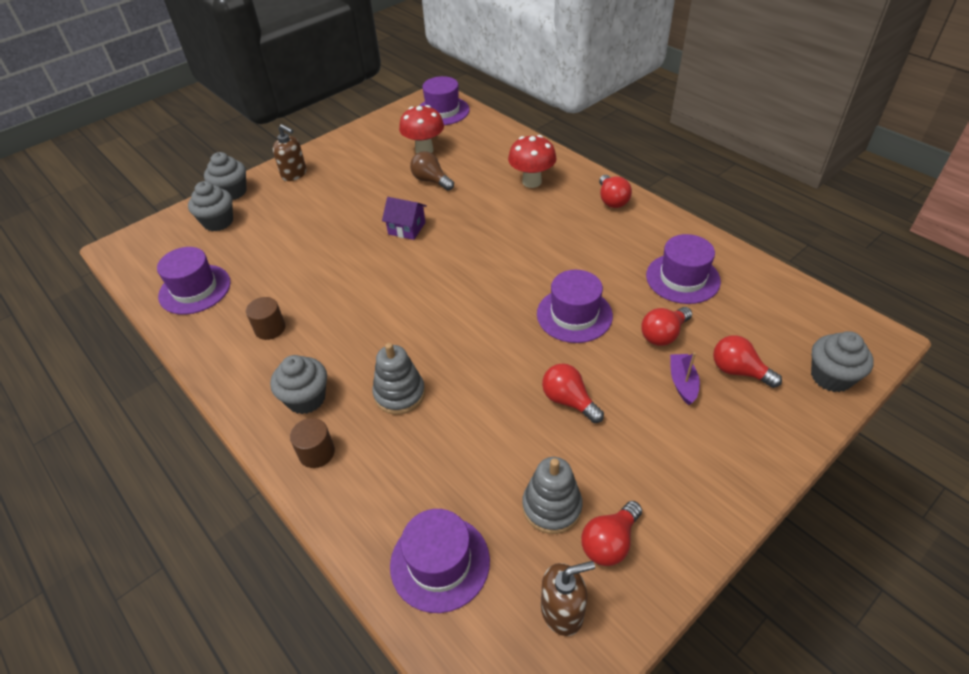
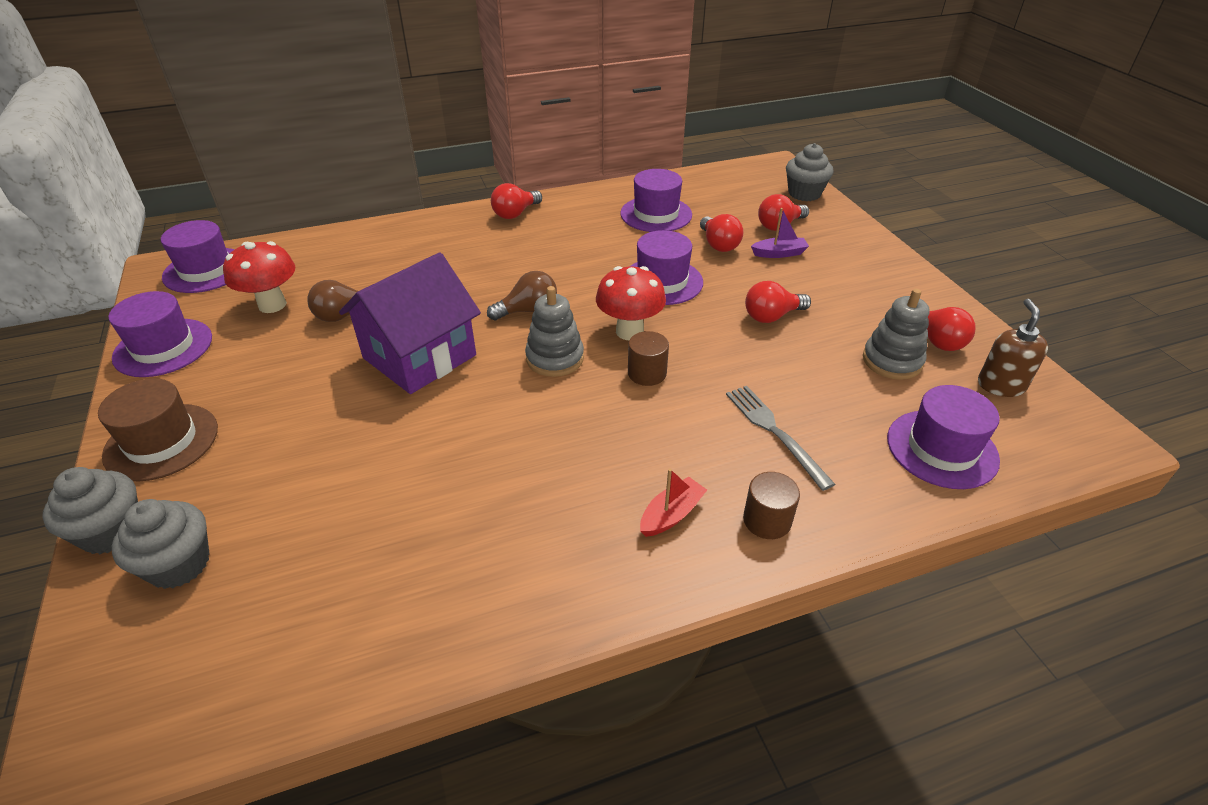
camera: 70 degrees left, 5 degrees down
purple hat [157,247,231,315] -> purple hat moved to [109,291,212,377]
brown cylinder [246,297,285,340] -> brown cylinder moved to [628,331,669,386]
grey cupcake [270,355,327,414] -> red boat [640,468,707,537]
brown soap dispenser [273,124,307,181] -> brown hat [98,378,218,482]
grey stacking toy [373,343,425,415] -> grey stacking toy moved to [525,286,584,377]
purple house [382,197,427,240] -> purple house [339,252,481,394], size x2.00
red mushroom [508,135,556,188] -> red mushroom moved to [596,266,666,340]
red light bulb [599,175,632,208] -> red light bulb turned 120 degrees clockwise [491,183,542,219]
purple boat [670,352,700,405] -> purple boat turned 150 degrees clockwise [751,208,809,258]
none -> brown light bulb [487,271,557,321]
none -> grey fork [726,386,835,491]

